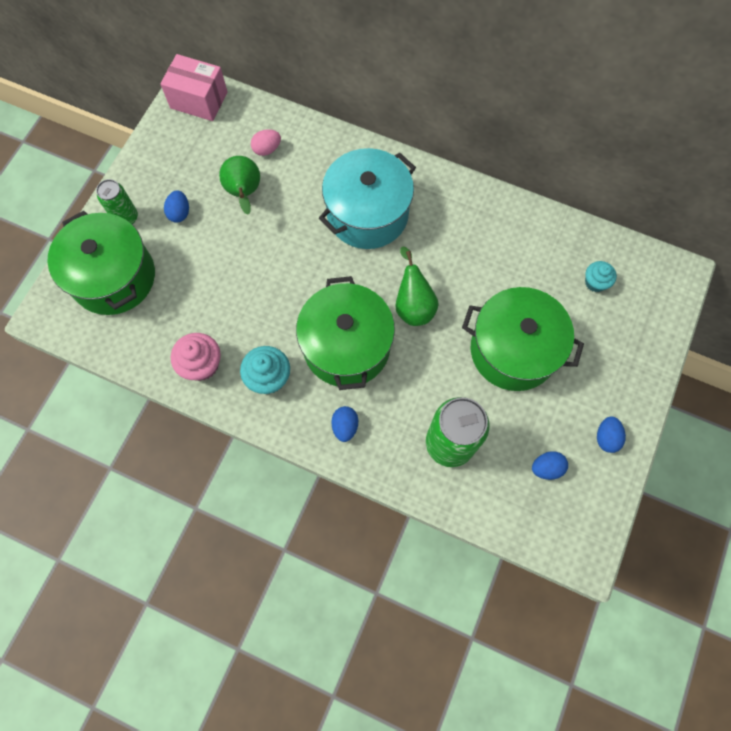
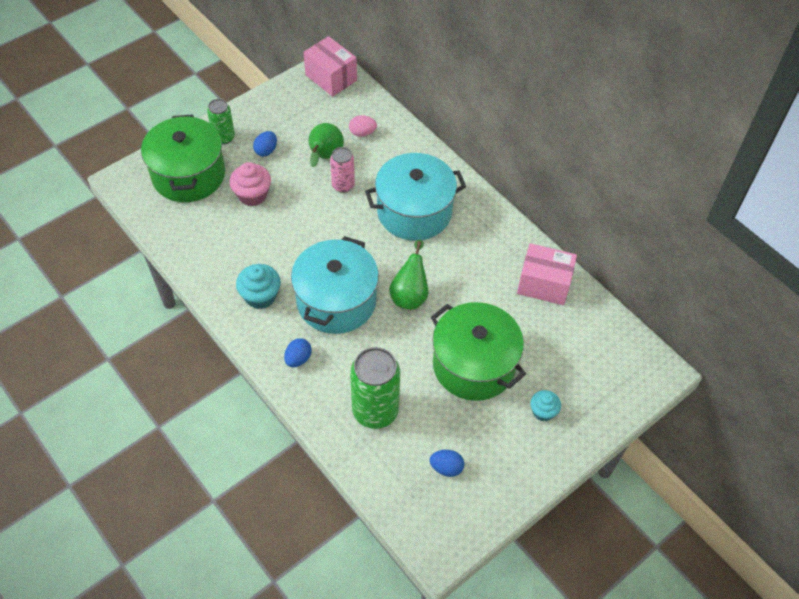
camera: 25 degrees right, 15 degrees down
pink cupcake [171,333,221,381] -> pink cupcake moved to [229,162,271,206]
green pot [296,276,395,390] -> turquoise pot [291,236,379,334]
turquoise cupcake [585,261,617,292] -> turquoise cupcake moved to [530,390,561,422]
blue egg [597,416,626,453] -> none
none -> pink can [330,147,355,193]
none -> pink box [517,243,577,305]

